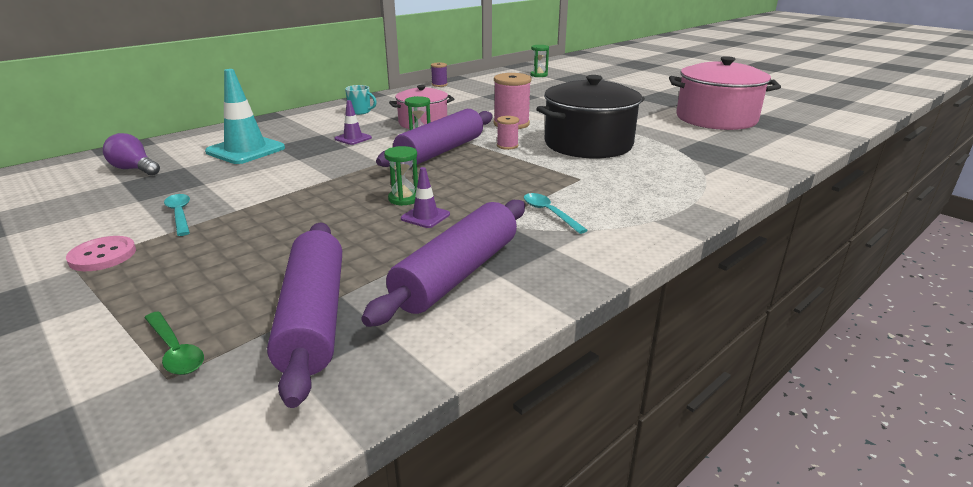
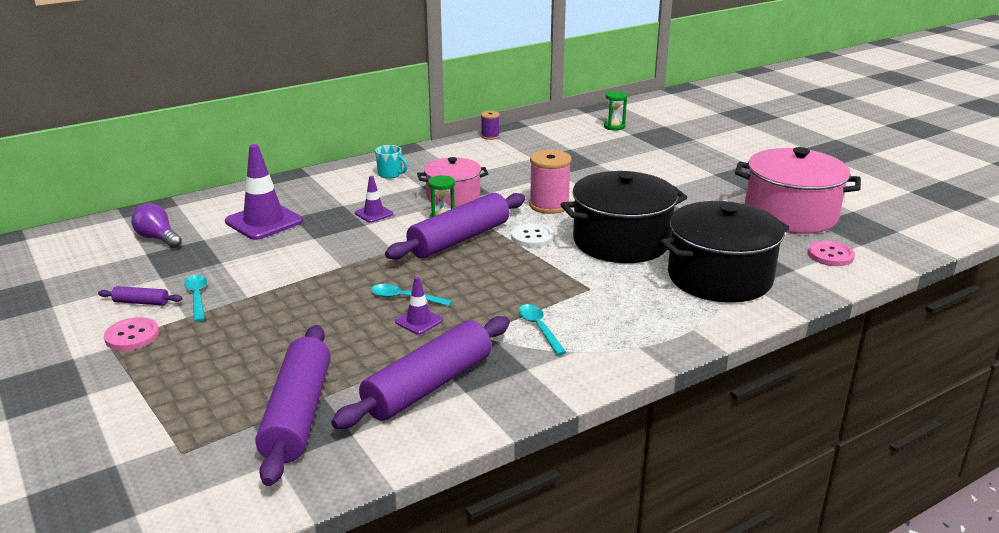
camera: 10 degrees right, 0 degrees up
green spoon [144,311,204,375] -> none
turquoise traffic cone [205,69,285,164] -> purple traffic cone [225,144,303,240]
green hourglass [384,146,418,206] -> turquoise spoon [371,284,452,306]
pink spool [497,116,519,150] -> white button [511,223,554,248]
none -> purple rolling pin [98,286,182,306]
none -> black pot [660,201,789,303]
none -> pink button [808,241,855,266]

